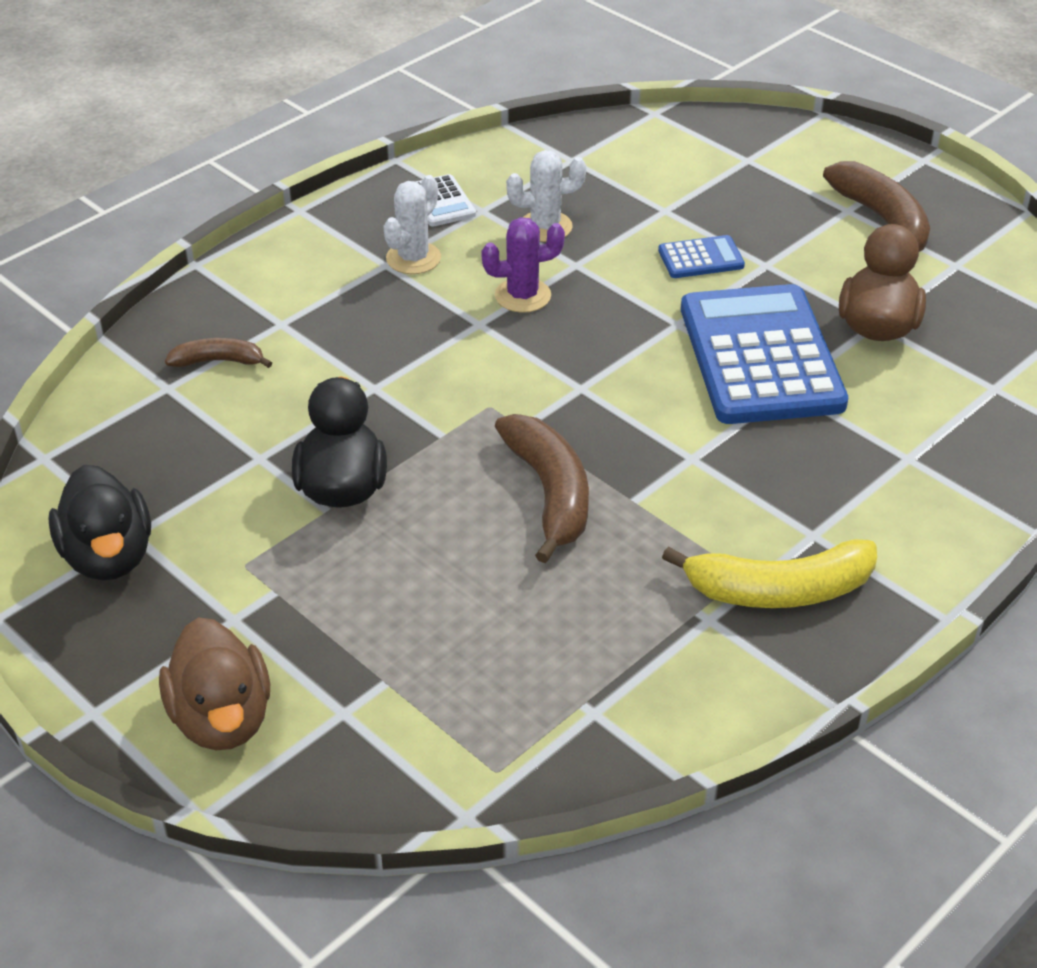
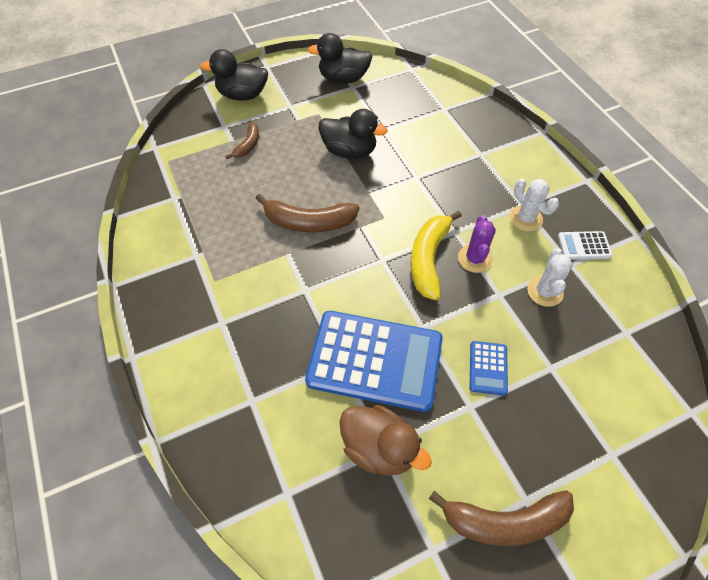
camera: 110 degrees right, 15 degrees up
brown duck [159,617,270,750] -> black duck [200,49,268,101]
brown banana [165,338,272,368] -> brown banana moved to [226,122,259,159]
yellow banana [662,539,877,608] -> yellow banana moved to [411,211,462,300]

